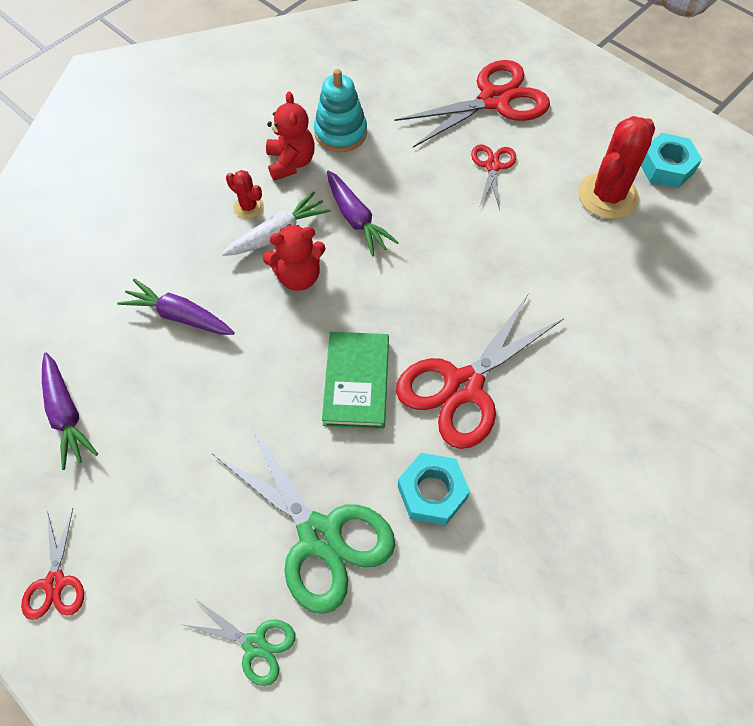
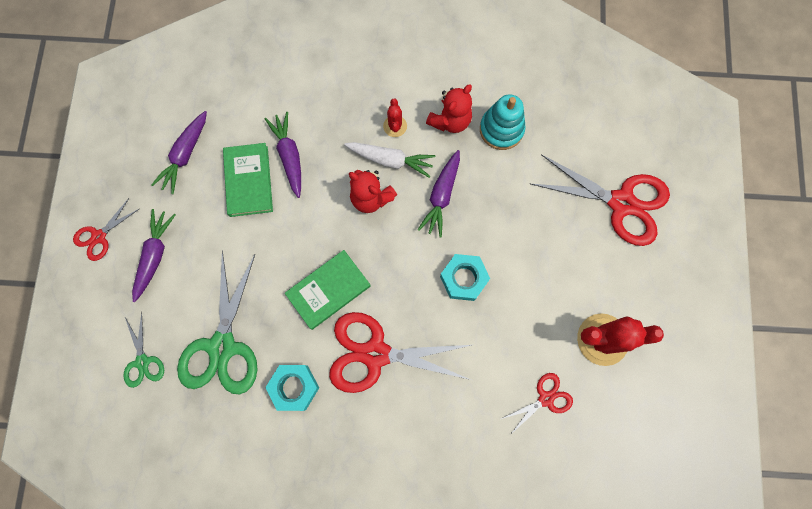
camera: 50 degrees right, 15 degrees up
red scissors [471,145,516,209] -> red scissors moved to [501,373,573,435]
turquoise nut [641,133,702,188] -> turquoise nut moved to [440,254,490,301]
none -> purple carrot [132,209,176,302]
none -> green book [223,143,273,217]

